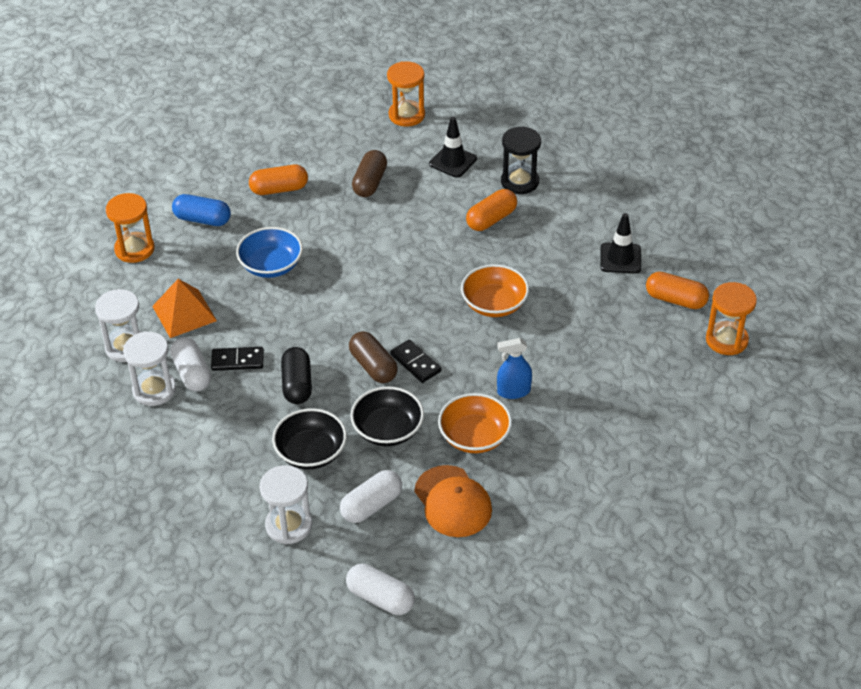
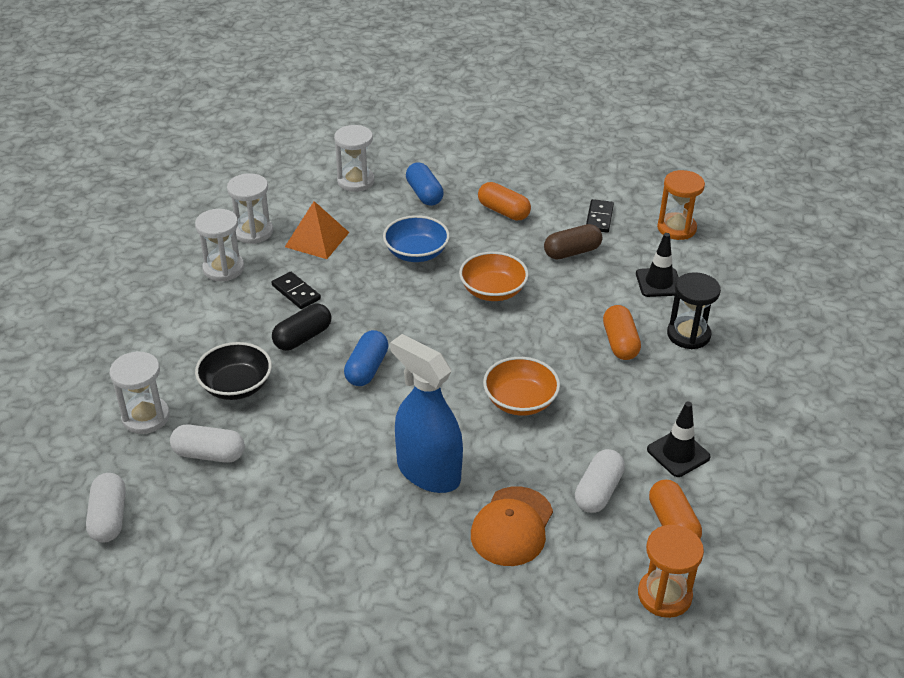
camera: 50 degrees right, 5 degrees down
orange hourglass [106,193,155,263] -> white hourglass [334,125,375,192]
white capsule [170,337,211,391] -> white capsule moved to [575,449,625,513]
brown capsule [349,331,398,383] -> blue capsule [344,330,389,386]
black bowl [350,386,424,446] -> none
black domino [390,339,441,383] -> black domino moved to [586,199,614,233]
orange cap [414,465,492,537] -> orange cap moved to [471,486,553,566]
orange bowl [438,393,512,453] -> orange bowl moved to [459,252,529,301]
orange capsule [466,189,517,231] -> orange capsule turned 75 degrees clockwise [603,305,641,360]
blue spray bottle [497,338,532,399] -> blue spray bottle [390,334,463,493], size x1.94

